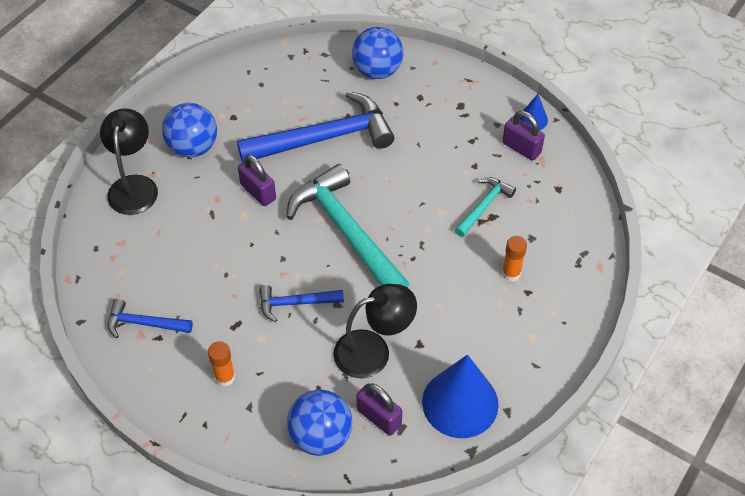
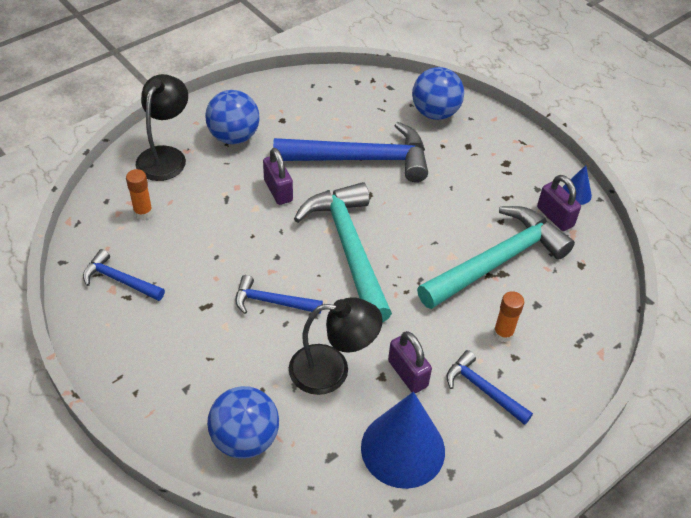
camera: 15 degrees right, 5 degrees down
orange glue stick [208,341,235,386] -> orange glue stick moved to [126,169,153,220]
purple padlock [356,383,402,436] -> purple padlock moved to [388,331,432,393]
turquoise hammer [455,177,516,237] -> turquoise hammer [417,206,575,309], size x2.00
none -> blue hammer [447,350,533,425]

